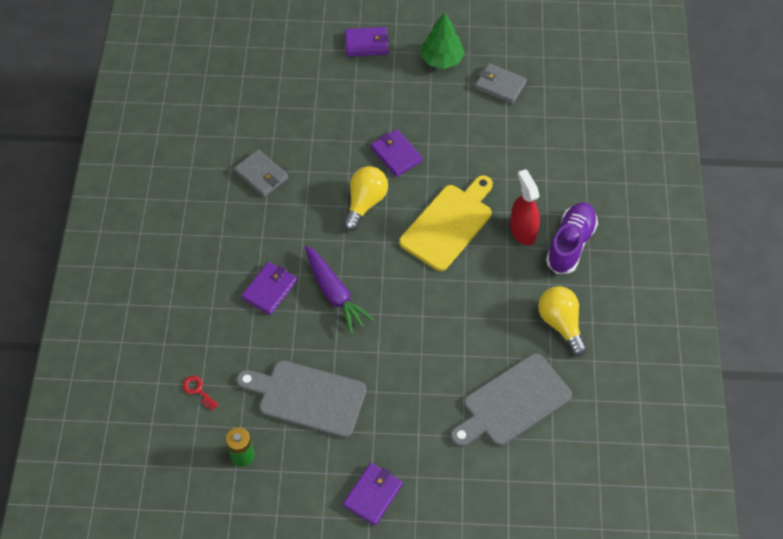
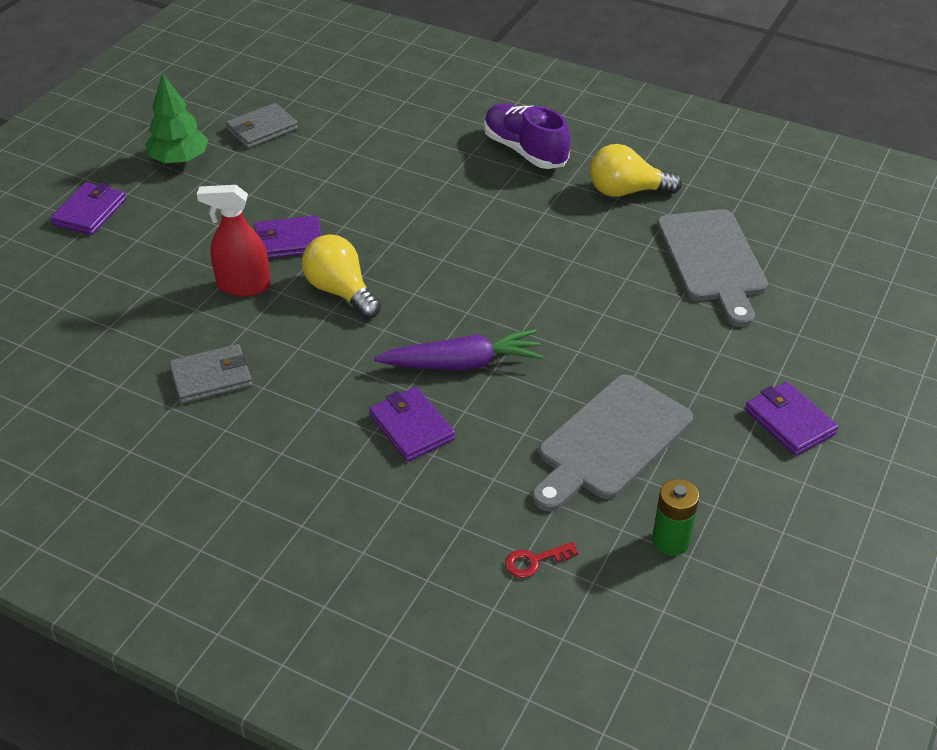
camera: 65 degrees left, 15 degrees down
yellow cutting board [399,175,493,271] -> none
red spray bottle [510,169,540,245] -> red spray bottle moved to [197,185,271,296]

